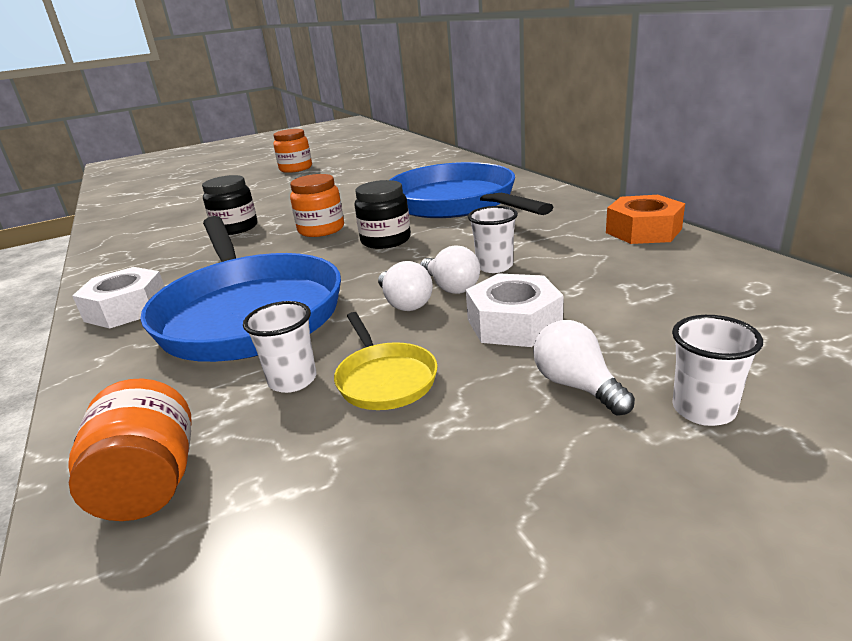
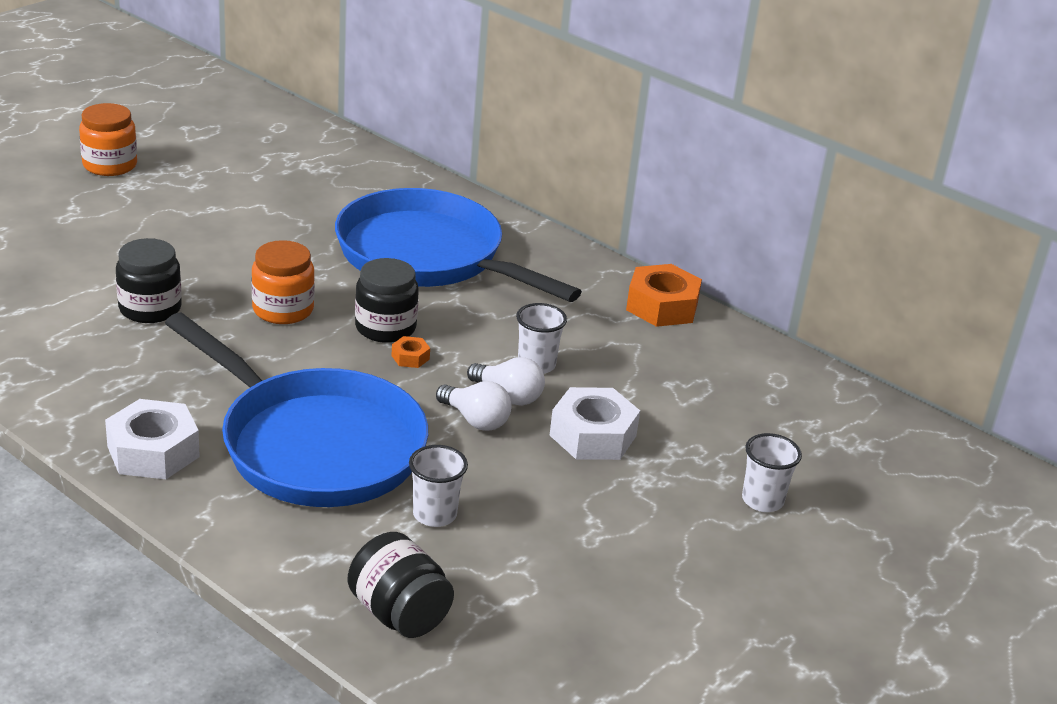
camera: 30 degrees left, 5 degrees up
orange jar [68,378,192,521] -> black jar [348,532,454,638]
yellow pan [334,312,437,410] -> none
white light bulb [533,320,635,416] -> none
none -> orange nut [391,336,430,368]

